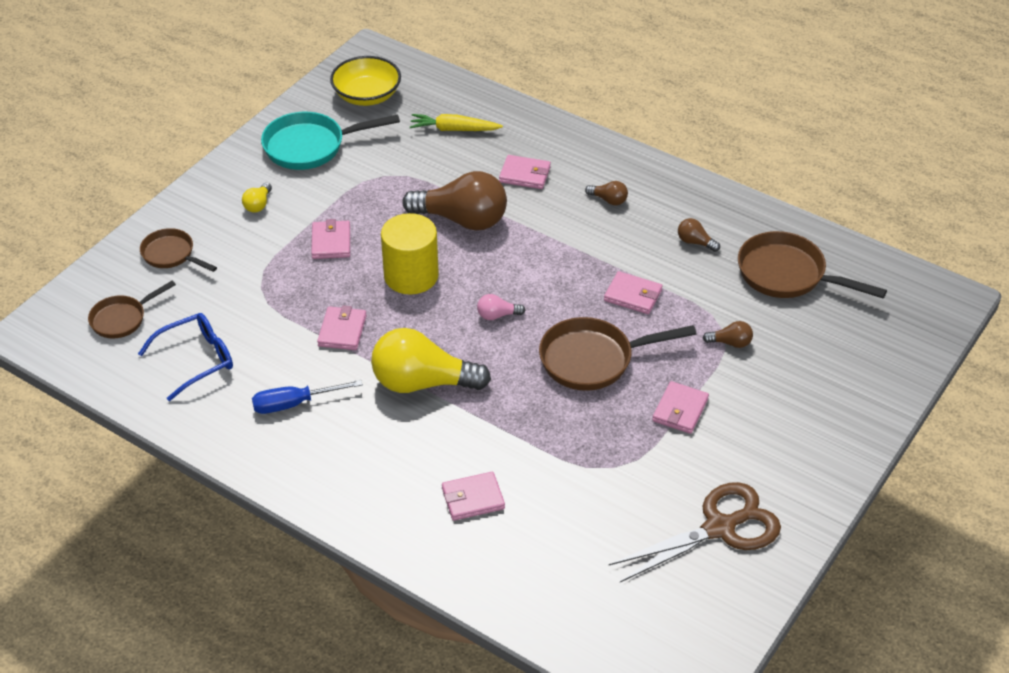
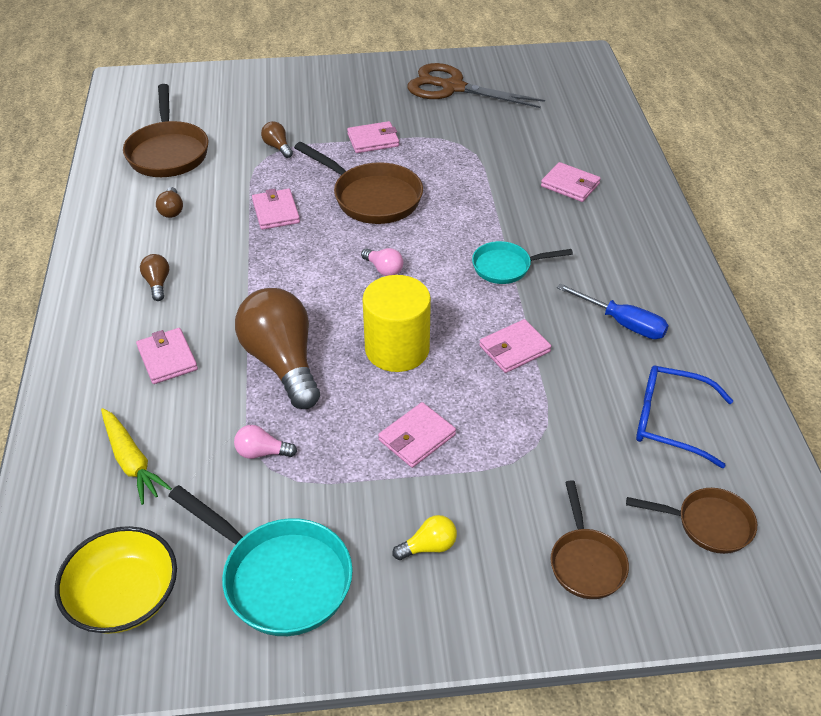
camera: 130 degrees left, 0 degrees up
yellow light bulb [371,328,491,393] -> turquoise pan [472,241,573,284]
none -> pink light bulb [234,425,297,459]

